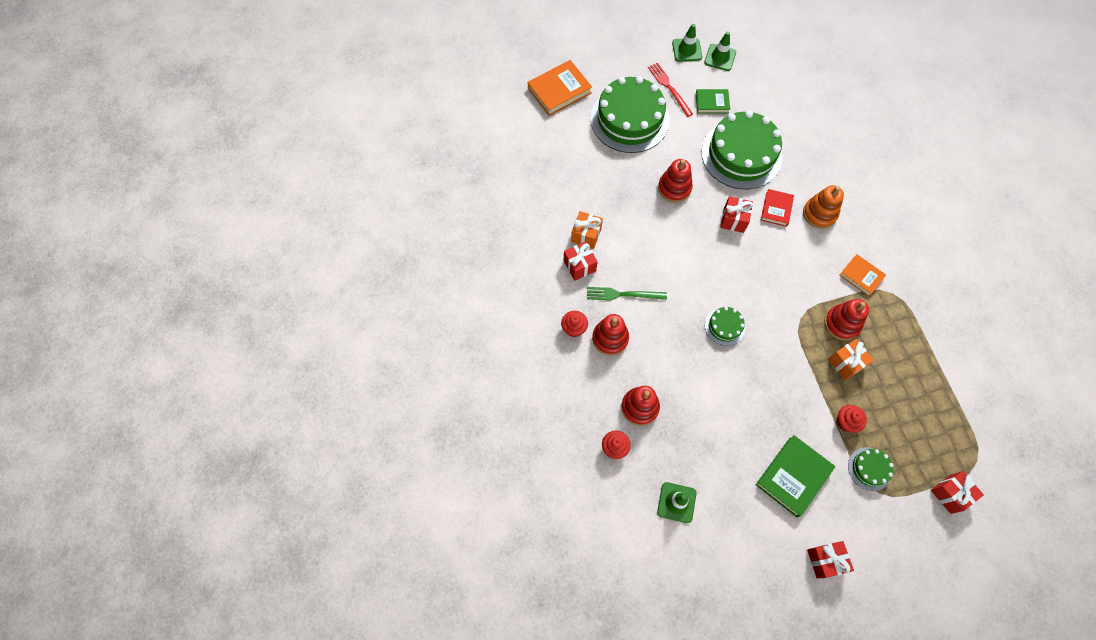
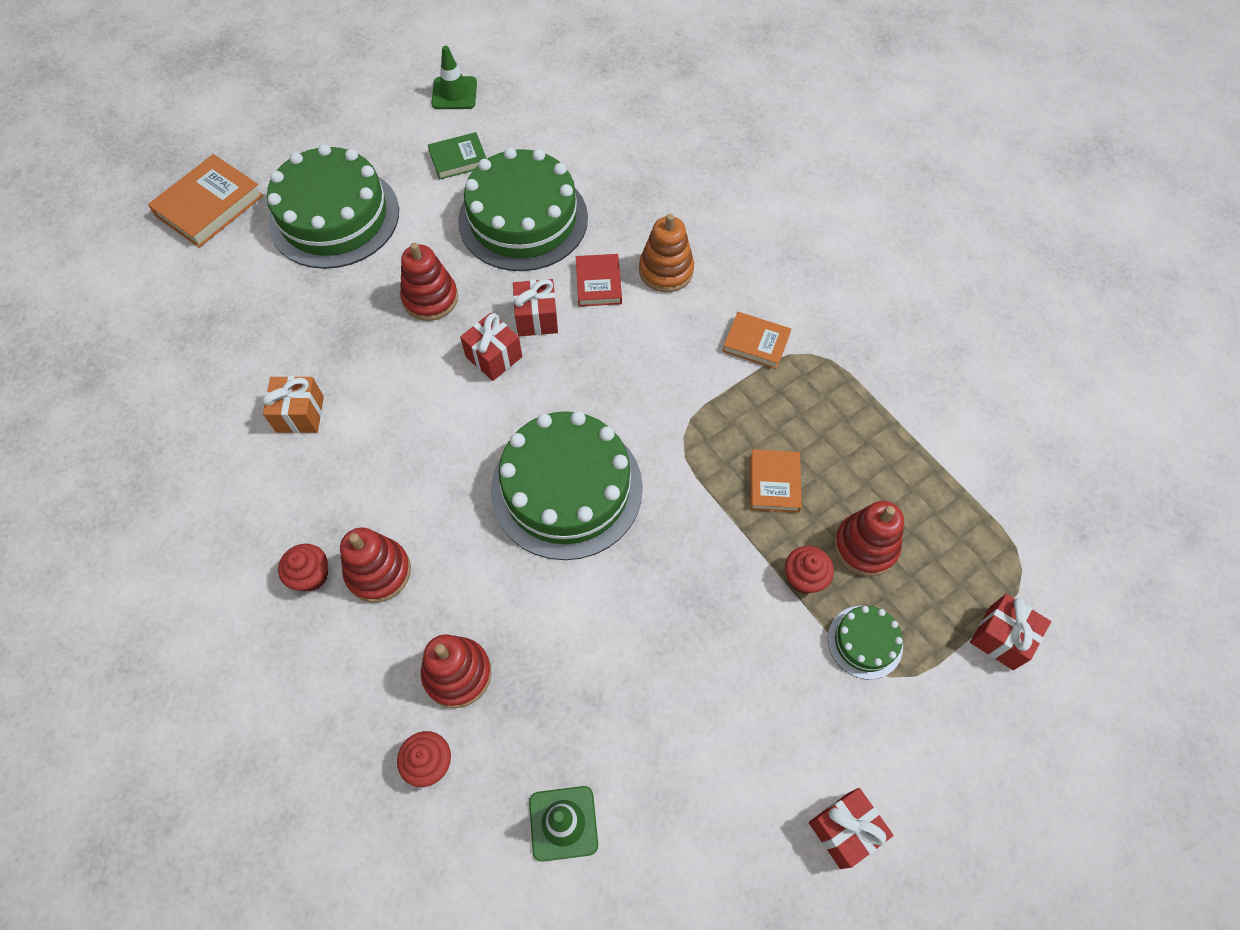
camera: 20 degrees left, 5 degrees down
red gift [564,241,598,281] -> red gift moved to [460,313,522,381]
green fork [587,287,667,300] -> none
red fork [648,63,693,117] -> none
green traffic cone [672,24,702,62] -> none
green cake [705,307,745,346] -> green cake [491,411,643,560], size x2.20
green book [756,435,835,517] -> none
red stacking toy [824,299,869,341] -> red stacking toy moved to [834,501,904,576]
orange gift [828,339,874,380] -> orange book [751,449,802,513]

